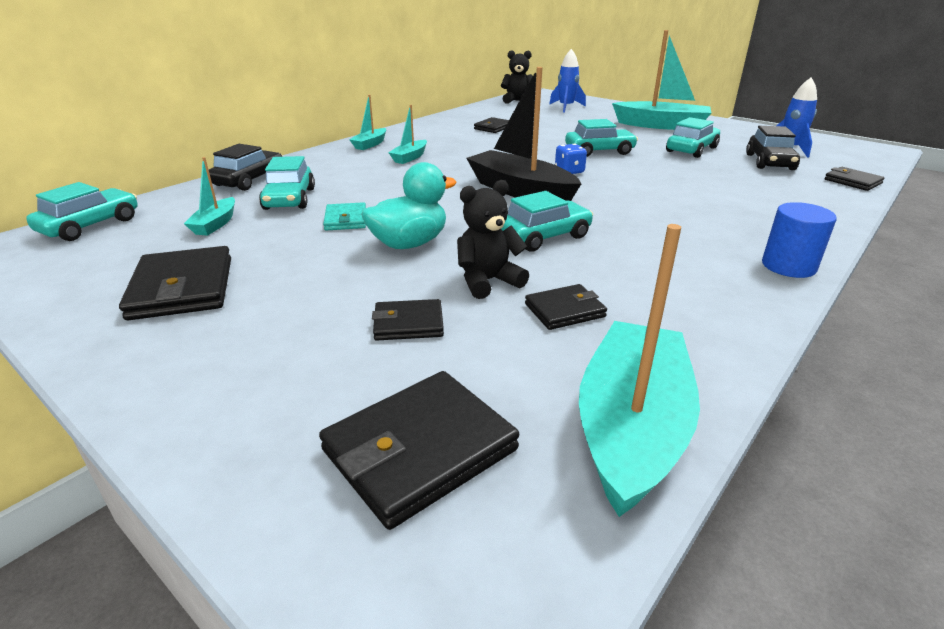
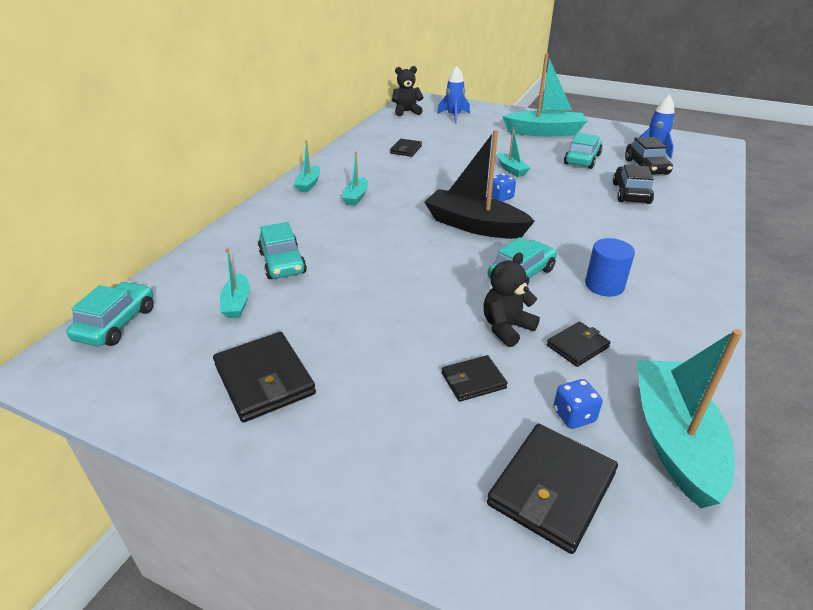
camera: 15 degrees left, 5 degrees up
black car [209,144,283,191] -> black car moved to [613,165,654,204]
turquoise wallet [323,202,366,230] -> none
turquoise duck [361,162,457,249] -> none
turquoise car [565,119,638,157] -> turquoise boat [498,127,530,177]
blue cylinder [762,202,837,278] -> blue cylinder moved to [585,238,635,297]
black wallet [824,167,885,191] -> none
none -> blue dice [553,379,603,429]

